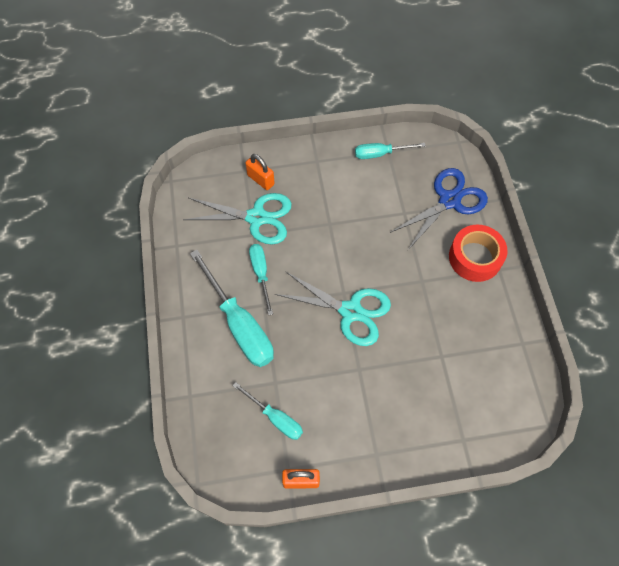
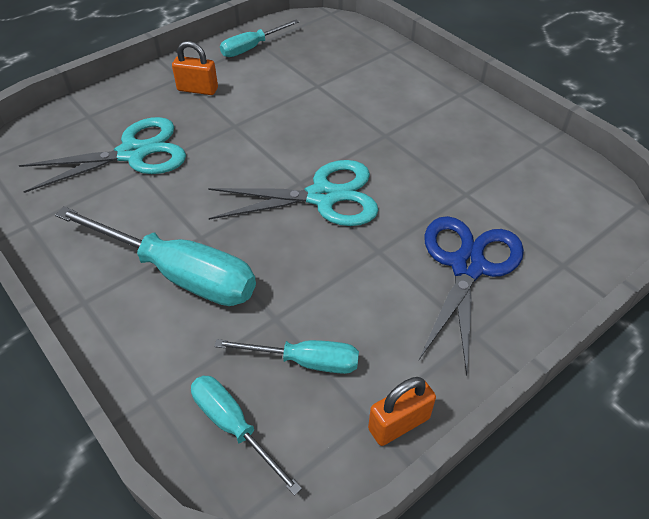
camera: 30 degrees left, 15 degrees down
orange padlock [246,154,275,190] -> orange padlock moved to [172,41,218,95]
turquoise screwdriver [249,244,273,315] -> turquoise screwdriver moved to [191,376,302,496]
blue scissors [390,168,488,250] -> blue scissors moved to [419,216,524,375]
red tape [449,225,508,282] -> none

